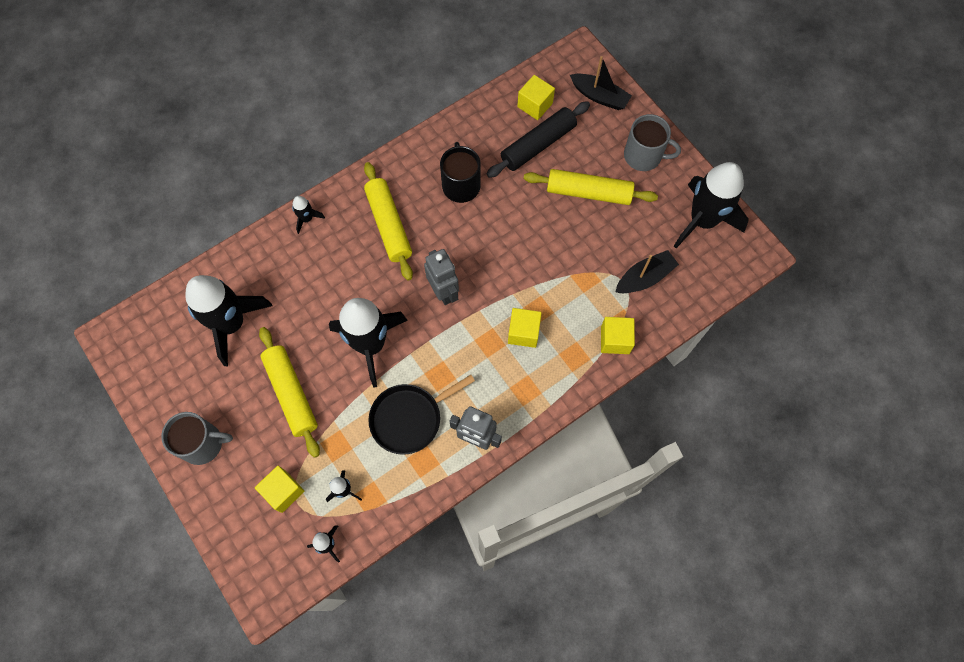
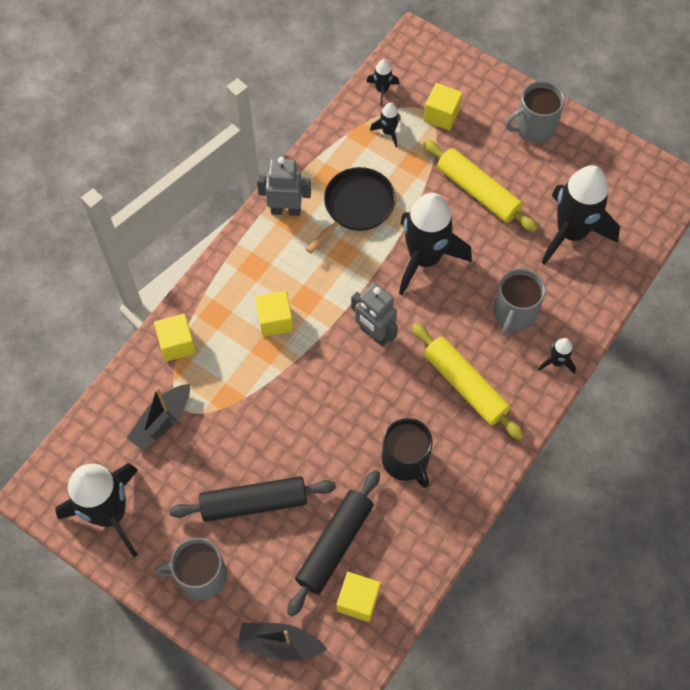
camera: 160 degrees right, 5 degrees down
yellow rolling pin [524,169,658,205] -> black rolling pin [170,476,336,522]
none -> grey mug [493,268,546,336]

